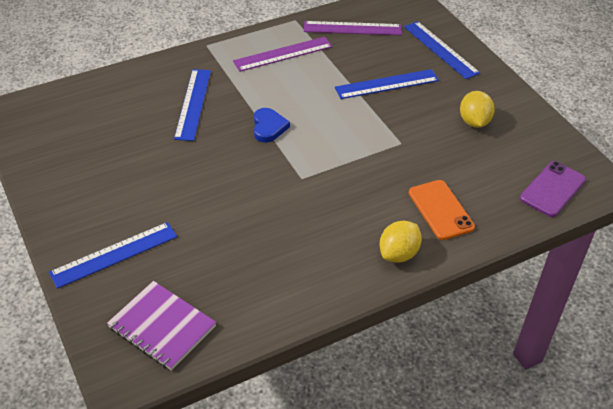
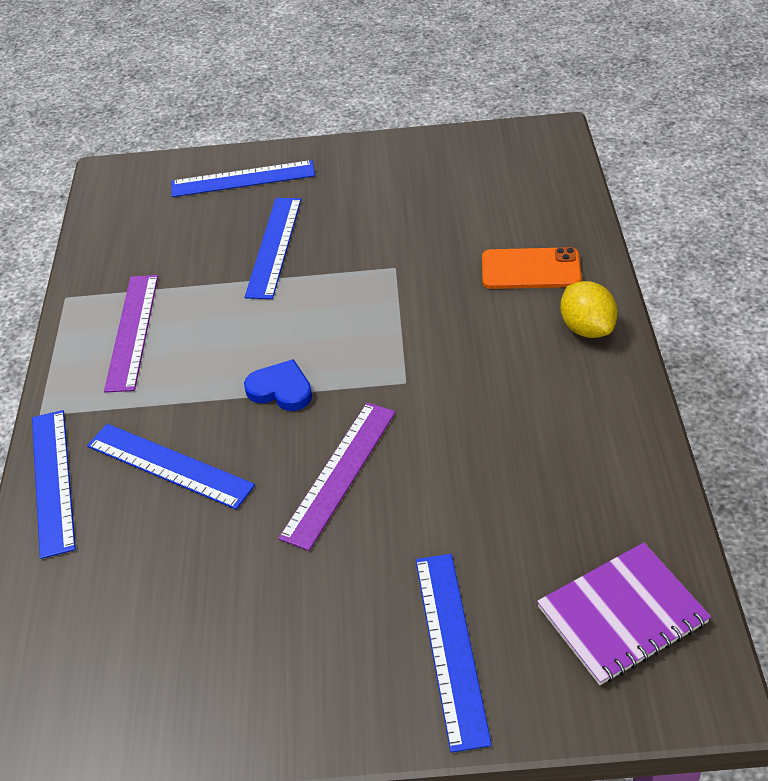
camera: 60 degrees left, 0 degrees up
purple ruler [304,21,402,35] -> purple ruler moved to [278,402,396,551]
yellow lemon [460,91,495,128] -> none
purple phone [520,161,586,217] -> none
none -> blue ruler [32,410,76,559]

